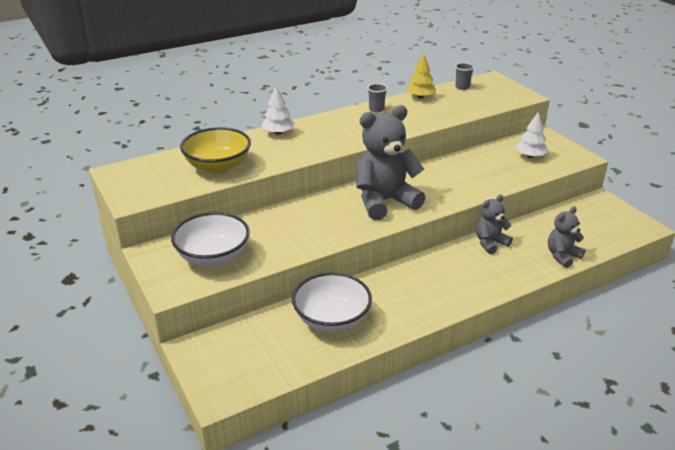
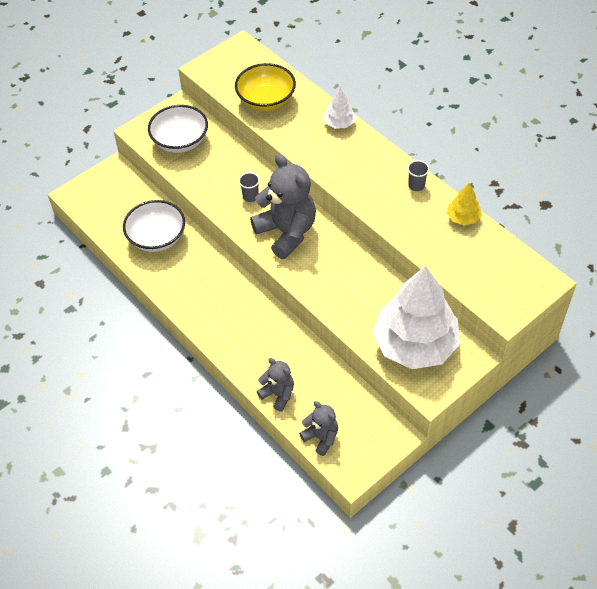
camera: 80 degrees right, 20 degrees up
grey cup [455,63,474,90] -> grey cup moved to [239,172,260,202]
grey teddy bear [476,195,513,254] -> grey teddy bear moved to [299,401,338,456]
white tree [516,112,548,158] -> white tree [373,266,460,369], size x2.36

